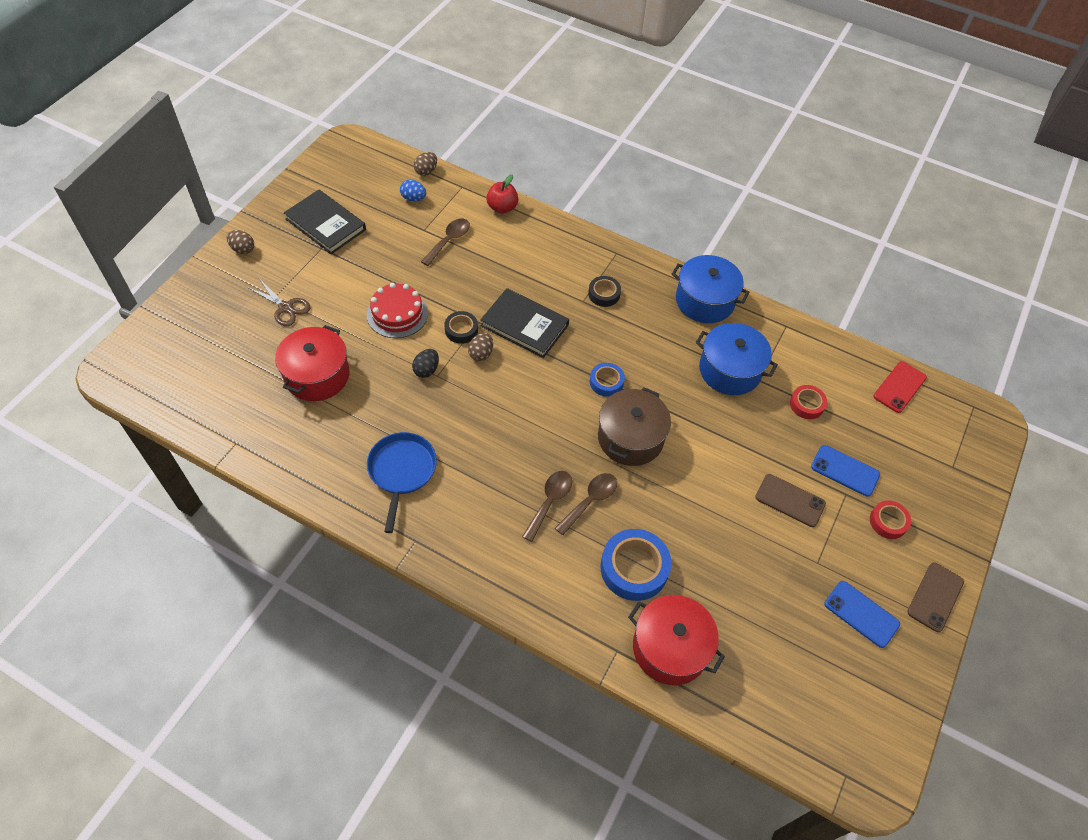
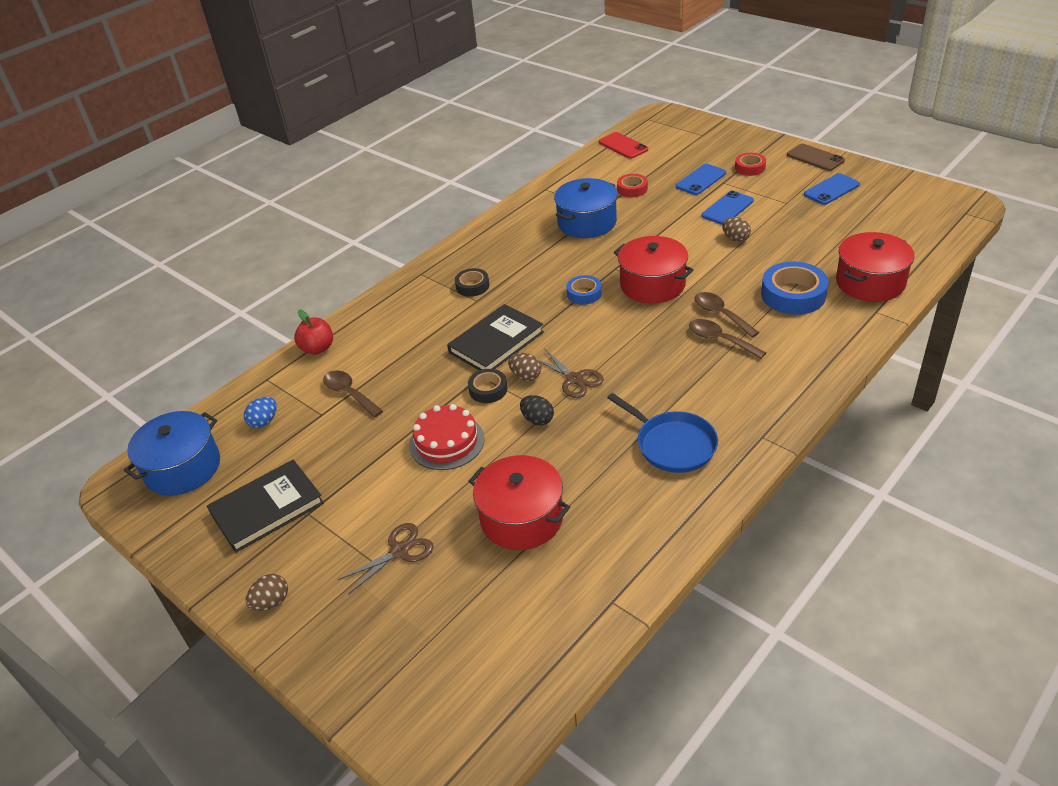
camera: 70 degrees left, 15 degrees down
blue pan [367,432,437,533] -> blue pan turned 150 degrees counterclockwise [607,393,718,473]
brown egg [414,152,437,176] -> brown egg moved to [722,217,751,242]
brown pot [598,387,671,466] -> red pot [614,236,694,304]
blue pot [672,255,750,323] -> blue pot moved to [124,411,220,496]
brown phone [755,474,826,527] -> blue phone [702,191,754,225]
none -> brown scissors [539,348,604,398]

